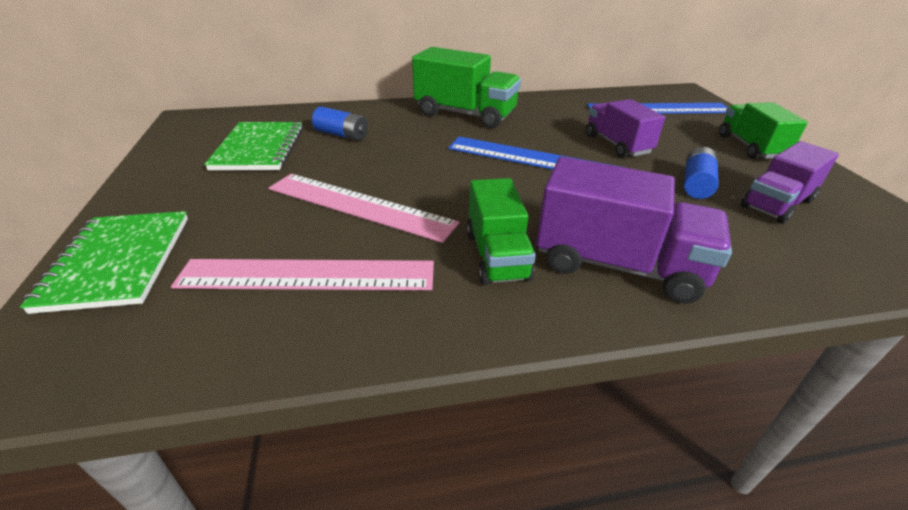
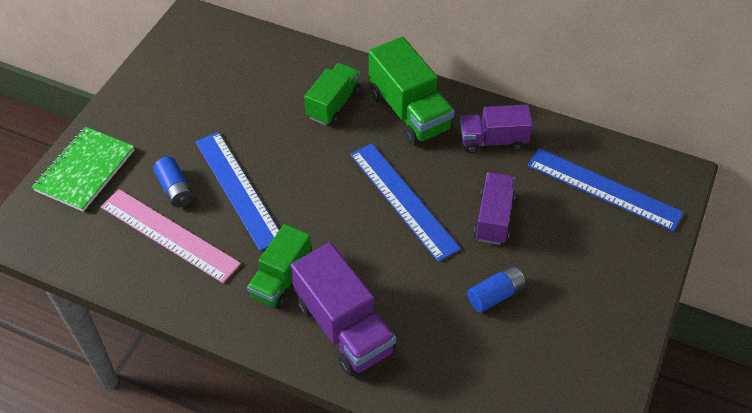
camera: 35 degrees right, 15 degrees up
green notebook [204,122,303,171] -> none
pink ruler [269,174,459,243] -> blue ruler [195,132,279,251]
blue battery [312,107,368,141] -> blue battery moved to [153,157,194,207]
green truck [719,102,808,159] -> green truck moved to [304,63,361,125]
purple truck [741,141,839,224] -> purple truck moved to [460,105,533,153]

